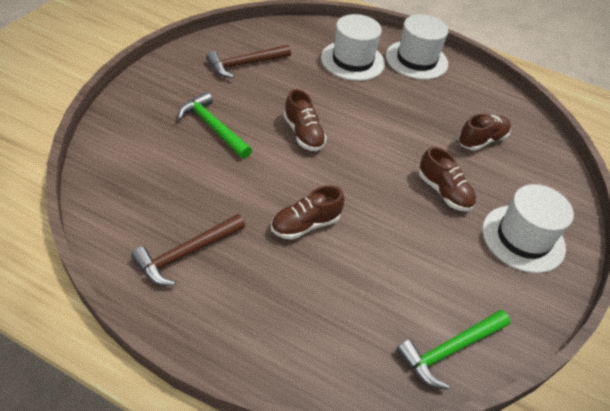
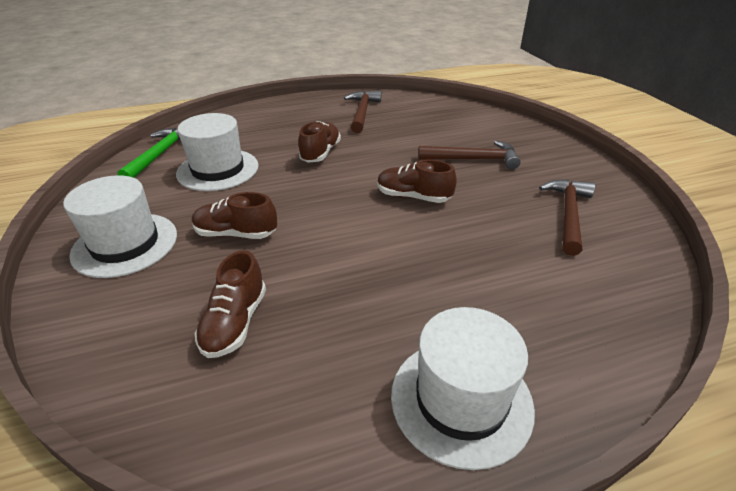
camera: 140 degrees right, 10 degrees down
green hammer [178,92,252,159] -> brown hammer [418,141,521,170]
white hat [321,14,385,81] -> white hat moved to [176,113,259,191]

